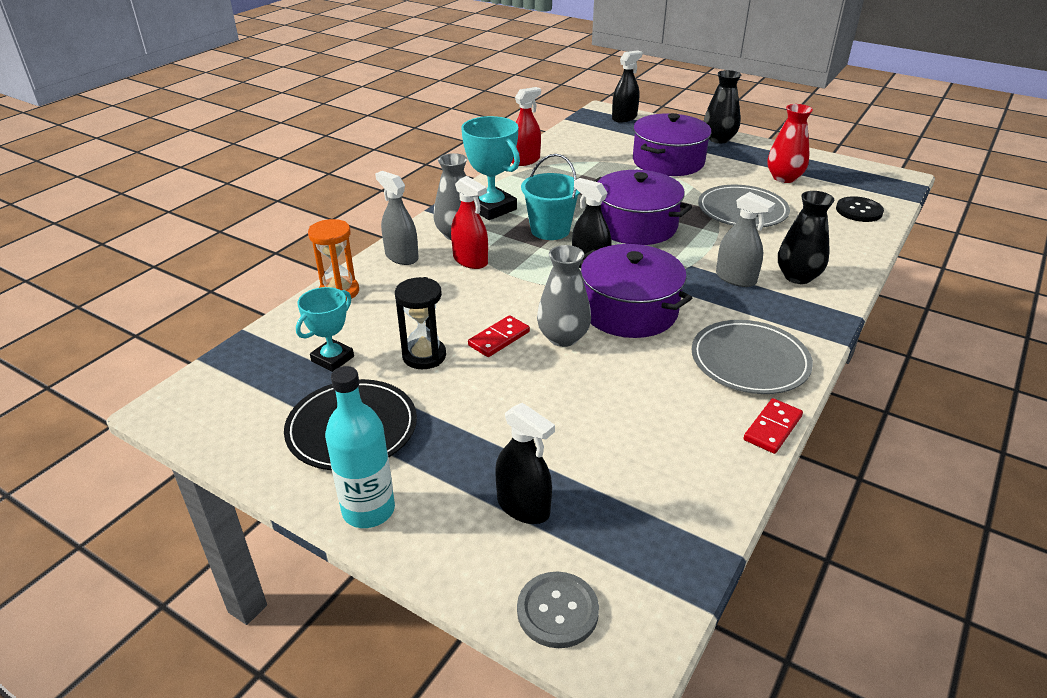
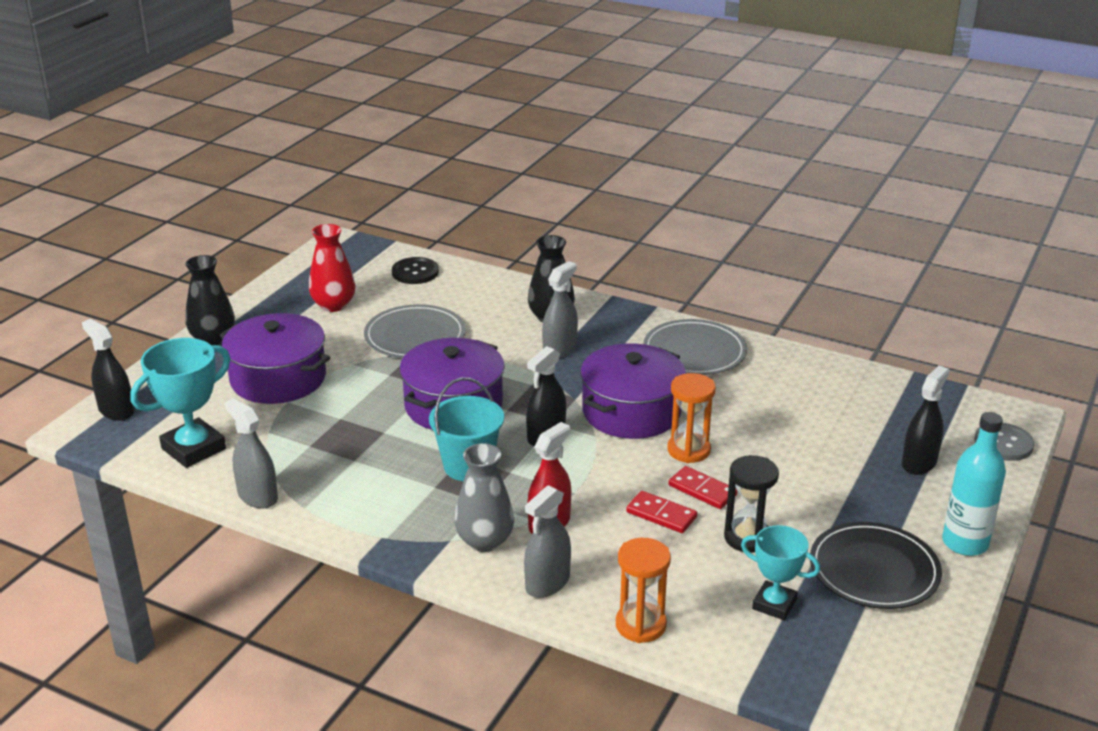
camera: 95 degrees left, 5 degrees down
turquoise trophy [461,116,520,220] -> turquoise trophy moved to [130,338,231,468]
red spray bottle [512,87,541,166] -> grey spray bottle [225,398,278,508]
grey vase [537,245,591,347] -> orange hourglass [667,373,716,463]
red domino [744,398,803,454] -> red domino moved to [626,491,697,533]

